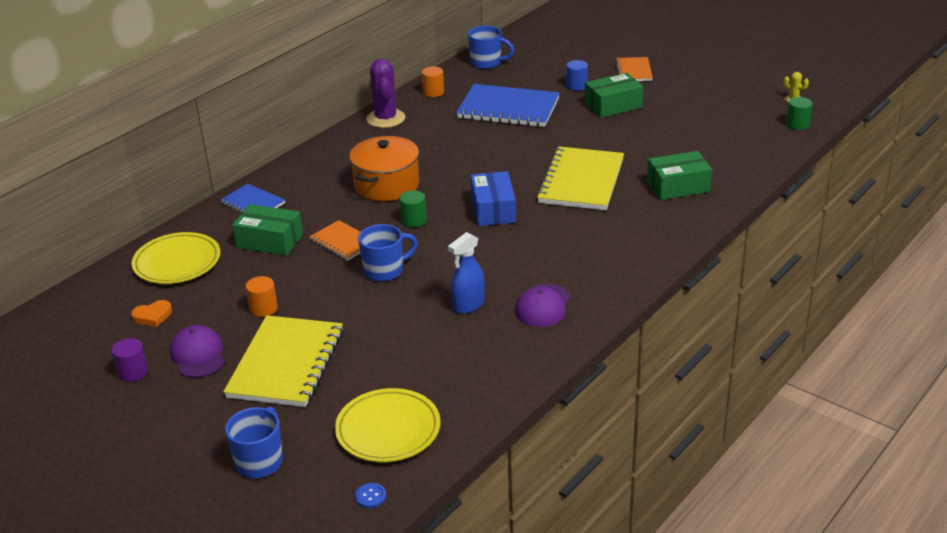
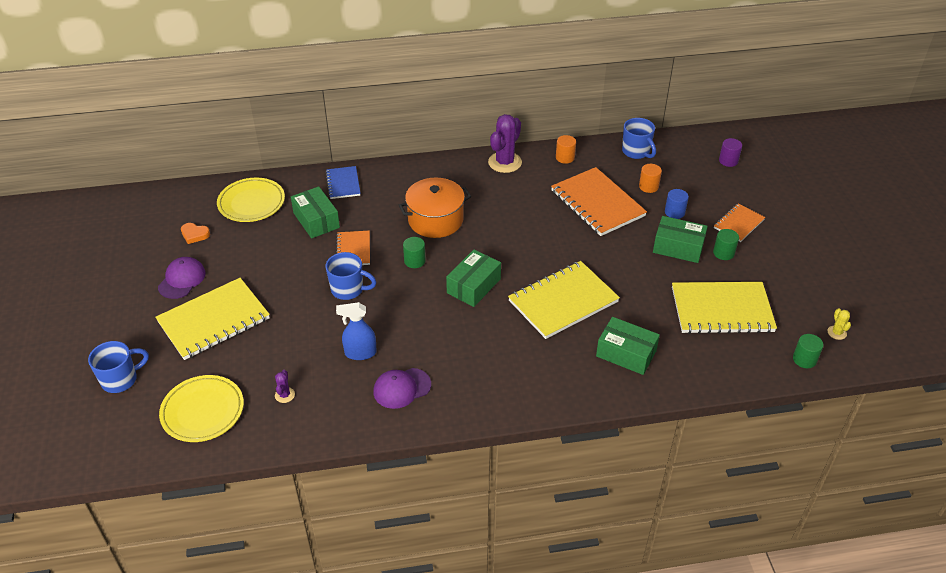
camera: 40 degrees right, 10 degrees up
purple cylinder [112,338,148,382] -> purple cylinder moved to [719,138,742,167]
orange cylinder [246,276,278,317] -> orange cylinder moved to [639,164,662,193]
blue button [355,483,386,508] -> none
blue notebook [456,84,560,127] -> orange notebook [551,167,647,236]
blue box [471,171,516,226] -> green box [446,250,501,307]
none -> purple cactus [275,370,295,403]
none -> yellow notebook [672,282,777,334]
none -> green cylinder [713,229,739,260]

